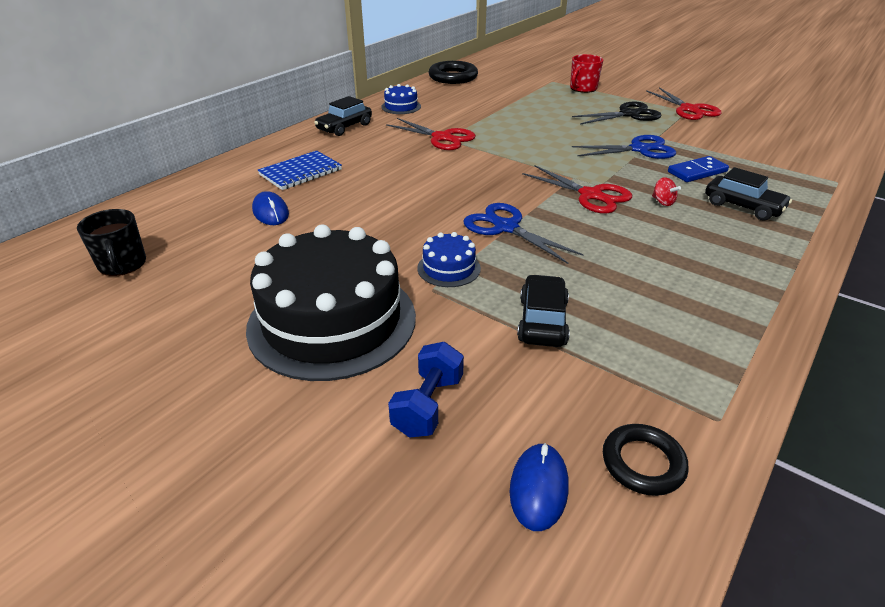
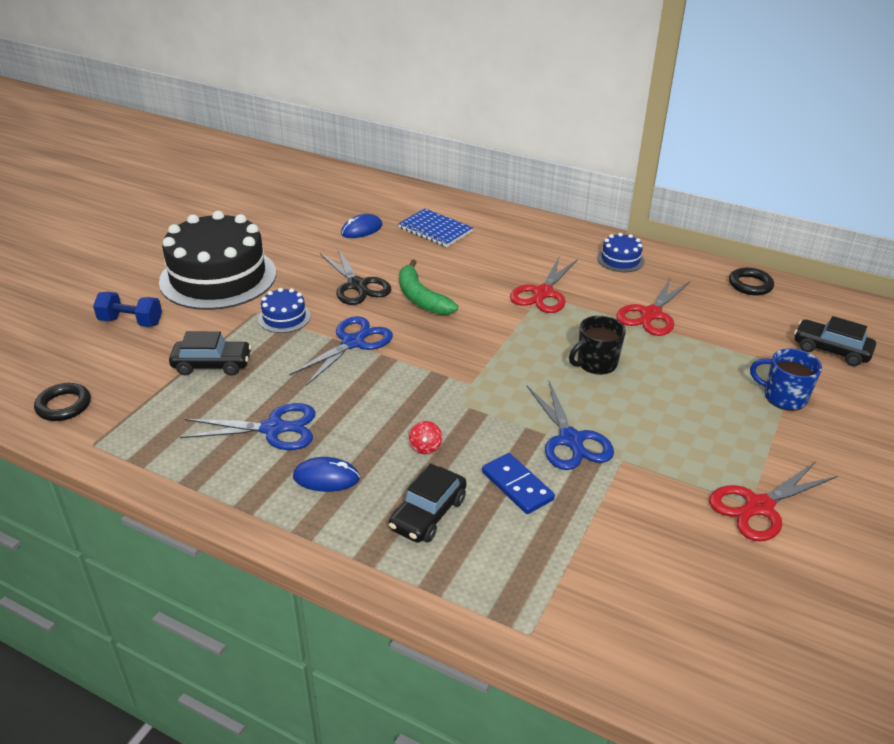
camera: 80 degrees right, 0 degrees up
black mug [77,209,146,276] -> black mug moved to [569,316,626,375]
black car [314,96,372,136] -> black car moved to [794,316,876,366]
black ring [429,61,478,84] -> black ring [729,268,774,295], size x0.64
blue mouse [510,443,568,531] -> blue mouse moved to [293,457,360,492]
red scissors [522,165,632,214] -> red scissors moved to [616,277,690,336]
red mug [570,54,603,93] -> blue mug [750,349,822,411]
black scissors [572,102,662,125] -> black scissors moved to [320,248,391,305]
red spinning top [652,177,681,206] -> red spinning top turned 45 degrees counterclockwise [409,421,442,454]
none -> blue scissors [180,403,316,450]
none -> green banana [399,259,458,315]

